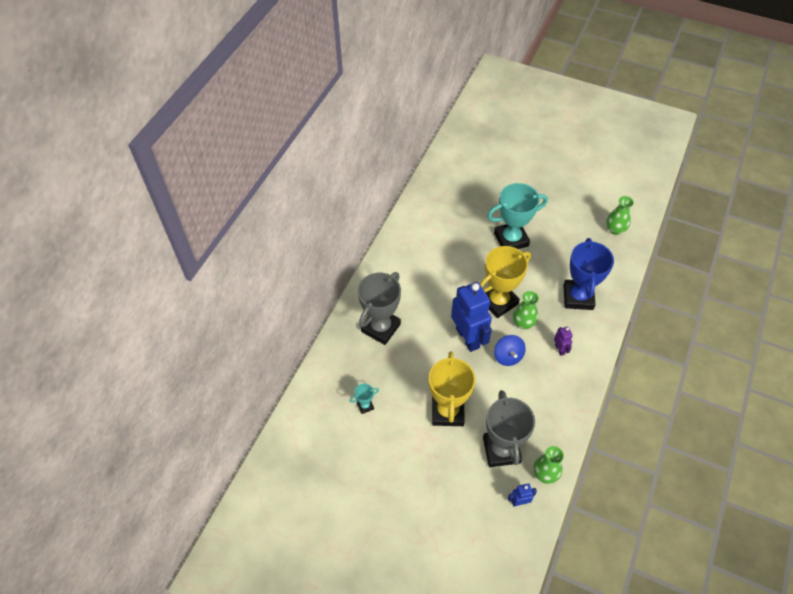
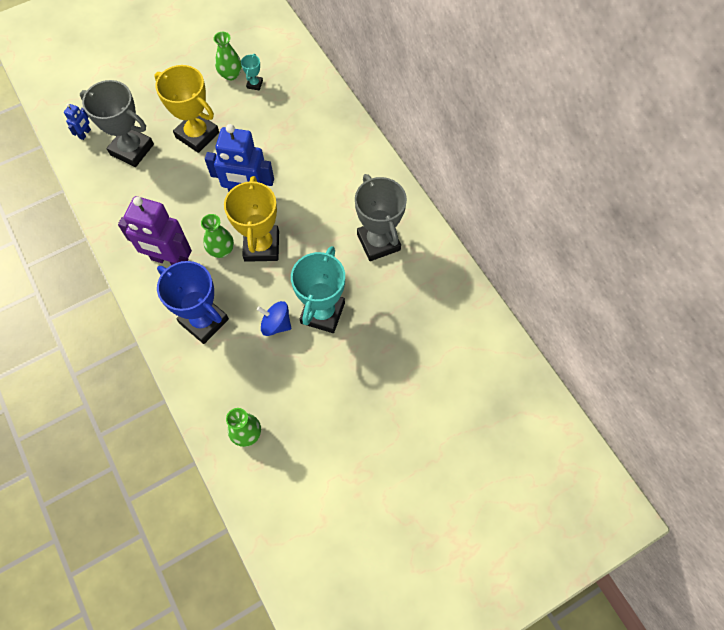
camera: 125 degrees right, 10 degrees up
grey trophy [358,272,401,345] -> grey trophy moved to [355,174,407,261]
blue spinning top [494,335,526,366] -> blue spinning top moved to [257,301,291,336]
green vase [533,446,564,484] -> green vase moved to [213,32,242,81]
purple robot [554,327,573,356] -> purple robot [118,196,192,265], size x2.30

